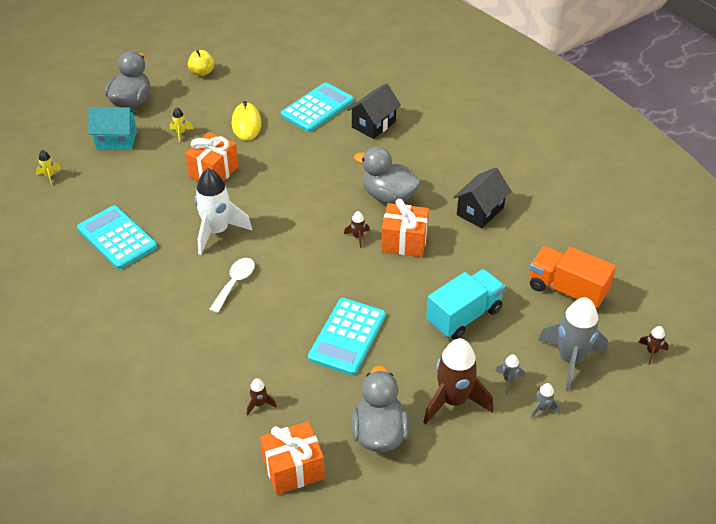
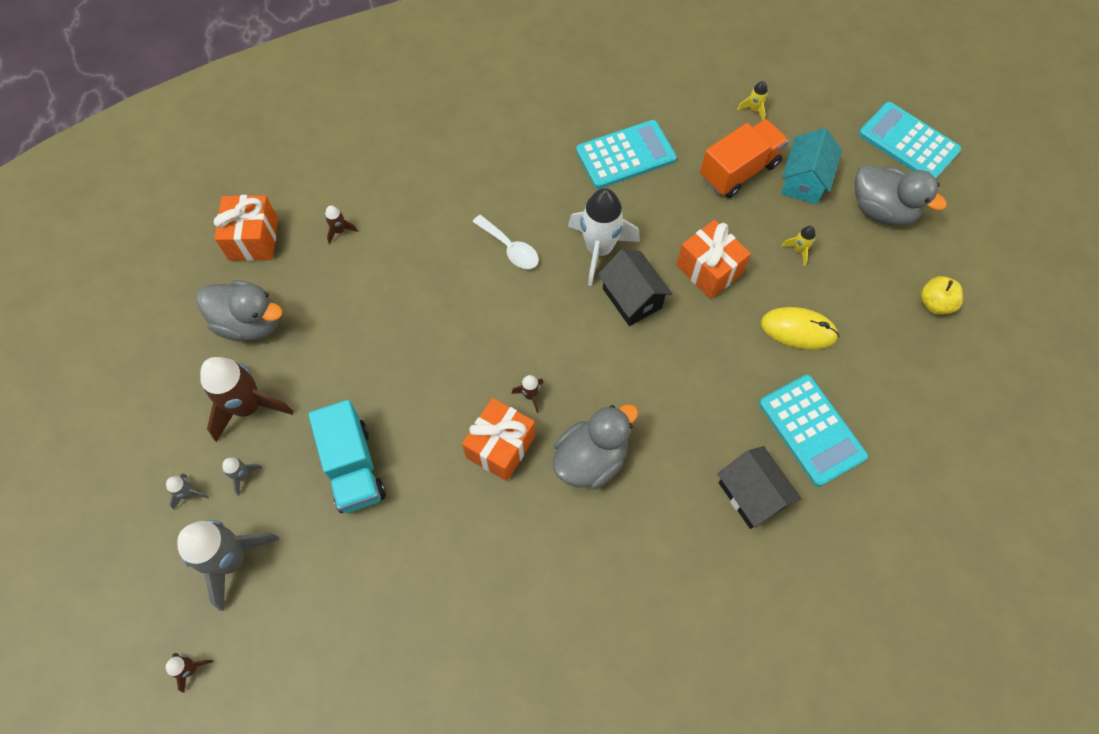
camera: 110 degrees right, 20 degrees up
turquoise calculator [308,298,386,376] -> turquoise calculator moved to [859,102,961,178]
black house [453,168,511,228] -> black house moved to [598,249,672,326]
orange truck [530,246,616,308] -> orange truck moved to [700,119,789,198]

